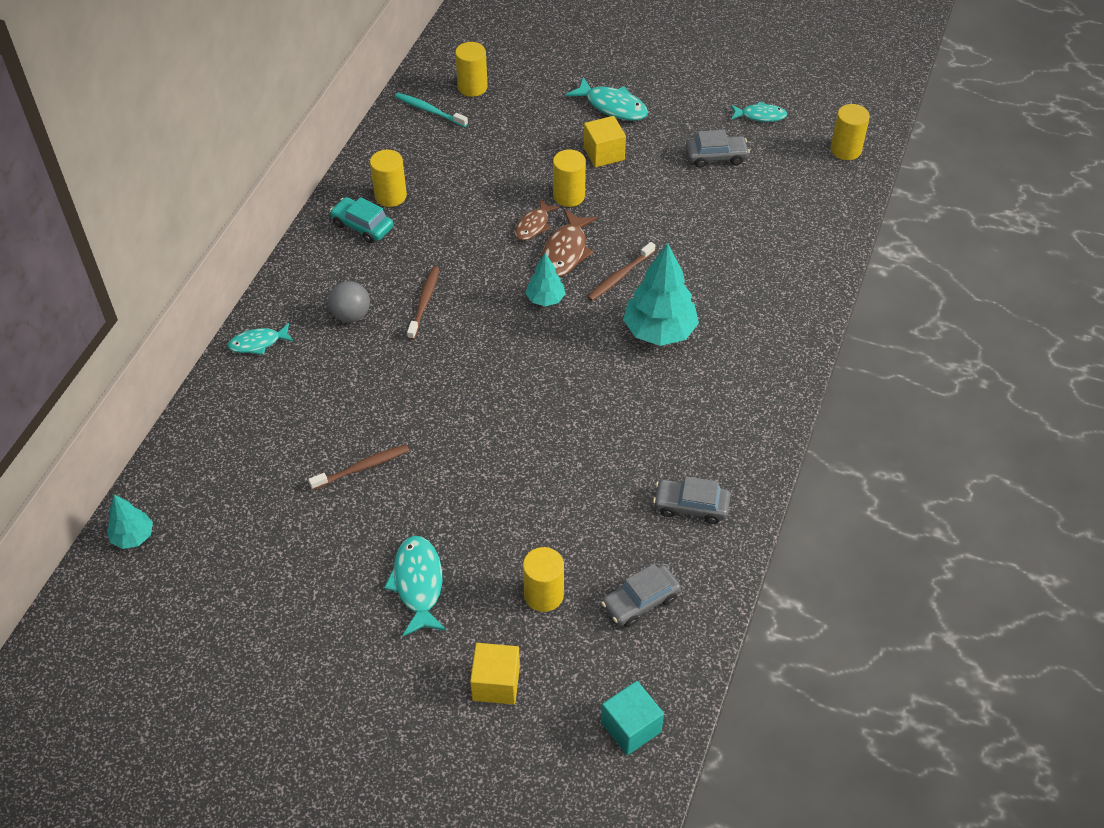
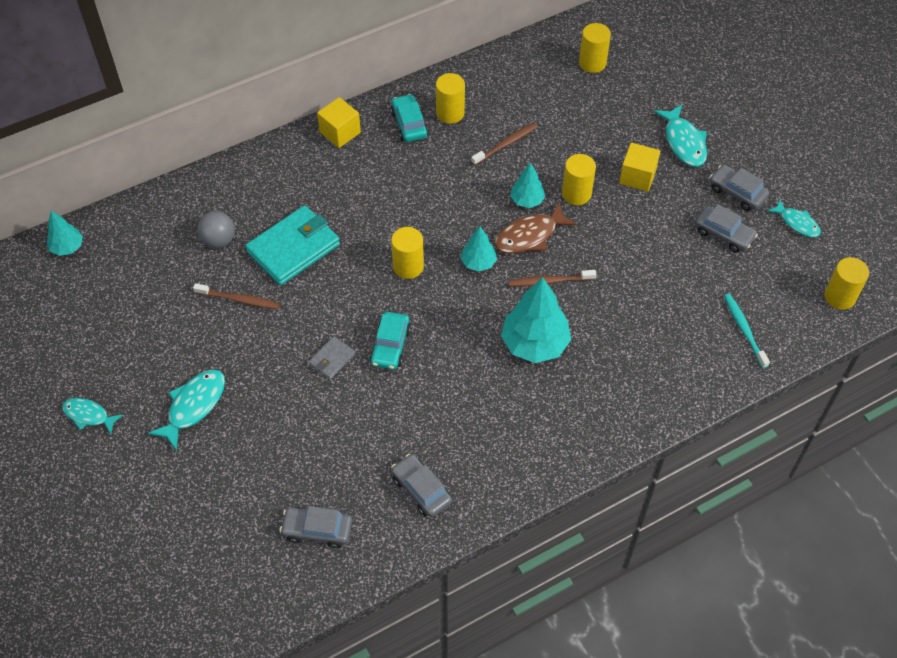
camera: 40 degrees right, 5 degrees up
turquoise fish [228,323,294,355] -> turquoise fish moved to [62,398,123,434]
grey ball [328,281,370,323] -> grey ball moved to [197,211,235,248]
turquoise toothbrush [395,93,468,127] -> turquoise toothbrush moved to [724,294,770,368]
brown toothbrush [407,267,439,340] -> brown toothbrush moved to [471,123,538,165]
yellow cube [470,643,520,705] -> yellow cube moved to [317,97,361,148]
brown fish [515,199,559,241] -> turquoise tree [510,162,545,208]
yellow cylinder [523,547,564,612] -> yellow cylinder moved to [391,227,424,279]
turquoise cube [601,681,664,755] -> none
none -> turquoise wallet [245,205,340,285]
none -> grey wallet [309,336,355,379]
none -> turquoise car [370,312,411,370]
none -> grey car [710,165,769,211]

